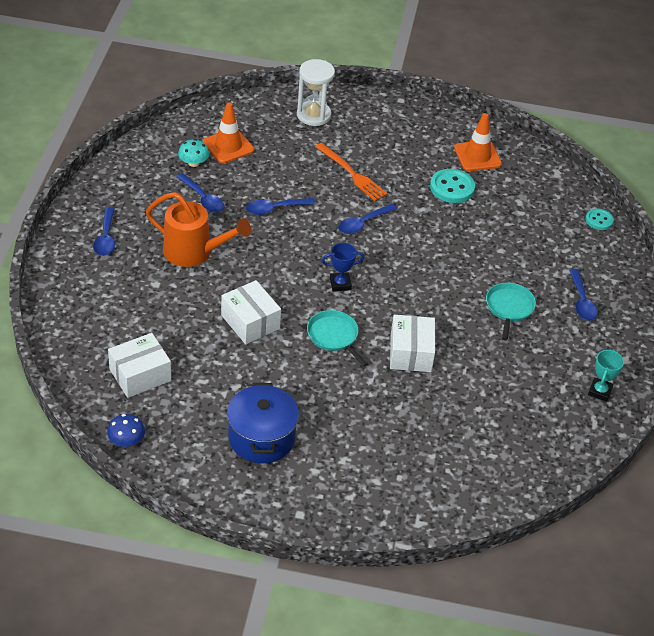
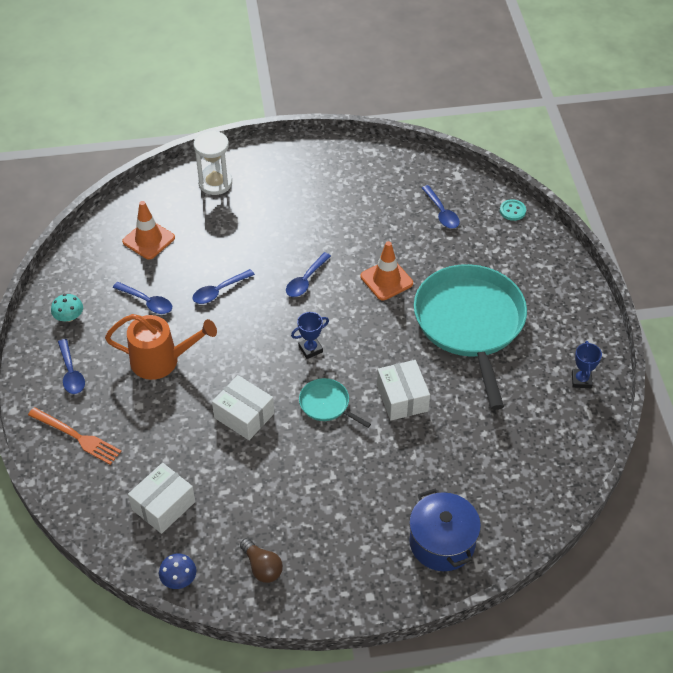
camera: 15 degrees left, 5 degrees up
turquoise mushroom [178,139,209,167] -> turquoise mushroom moved to [51,294,83,322]
blue pot [227,383,299,464] -> blue pot moved to [409,488,481,571]
orange fork [315,143,387,201] -> orange fork moved to [28,407,122,465]
turquoise button [430,169,475,203] -> none
orange traffic cone [454,113,502,171] -> orange traffic cone moved to [360,241,413,300]
turquoise pan [486,283,536,341] -> turquoise pan [414,264,527,410], size x2.36
blue spoon [569,269,598,321] -> blue spoon moved to [422,185,460,229]
turquoise trophy [588,349,624,402] -> blue trophy [572,341,602,388]
none -> brown light bulb [240,538,283,583]

